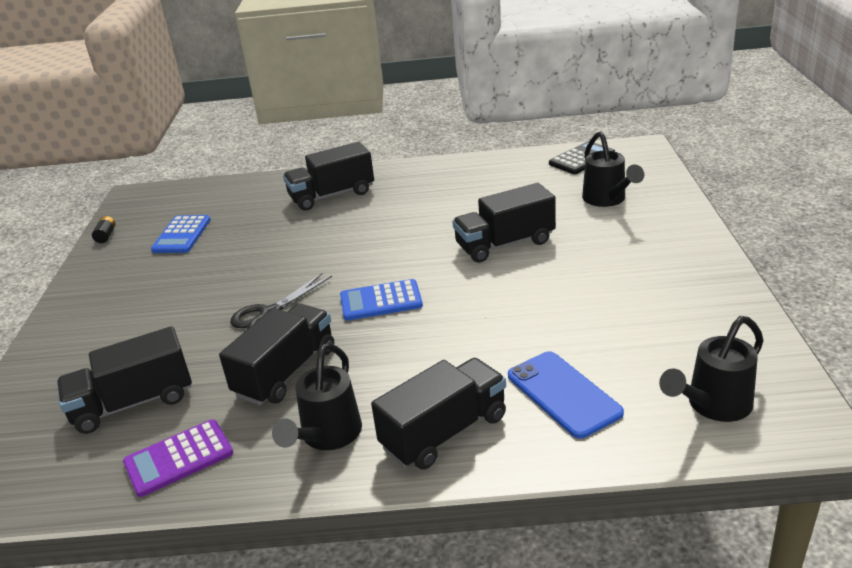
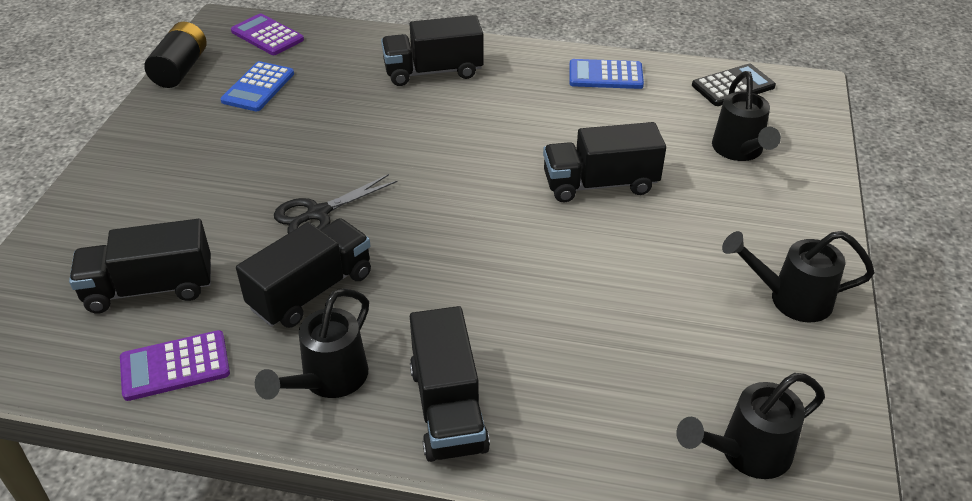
camera: 10 degrees right, 10 degrees up
black battery [92,216,115,243] -> black battery [144,22,207,88], size x2.11
blue calculator [340,279,423,320] -> blue calculator moved to [569,59,644,89]
black truck [371,358,506,470] -> black truck turned 105 degrees clockwise [410,306,490,462]
blue phone [508,351,624,438] -> none
none -> purple calculator [231,13,304,55]
none -> black watering can [722,231,875,322]

